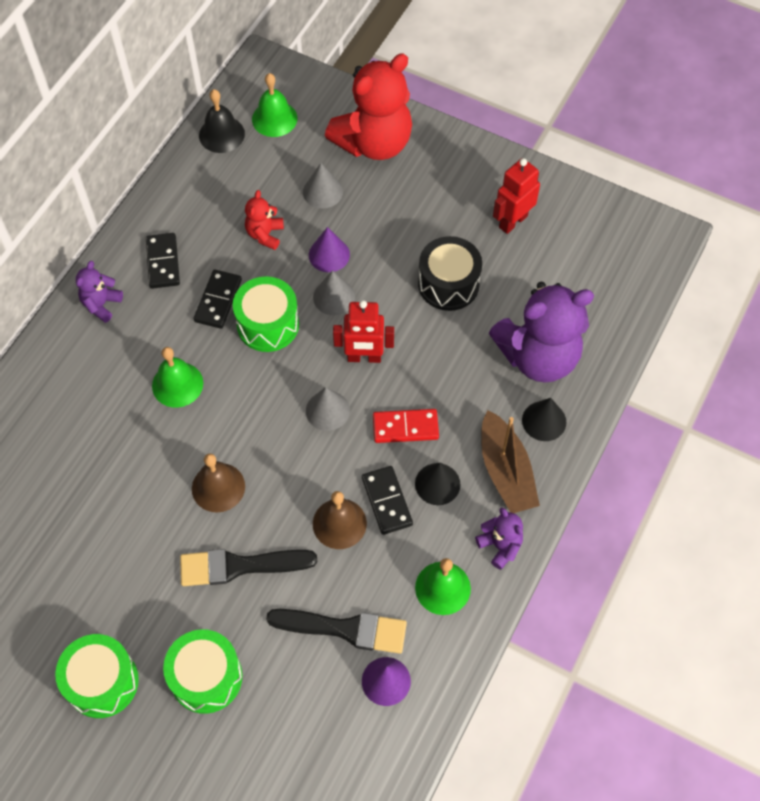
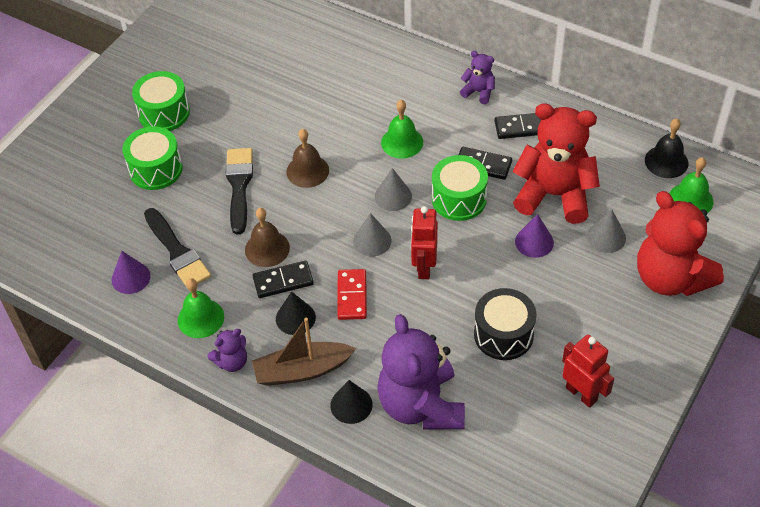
camera: 95 degrees right, 10 degrees down
red teddy bear [245,190,284,250] -> red teddy bear [512,103,600,224], size x2.20
black brush [266,609,407,654] -> black brush turned 45 degrees counterclockwise [144,208,211,287]
grey cone [313,270,355,315] -> grey cone moved to [375,168,412,211]

